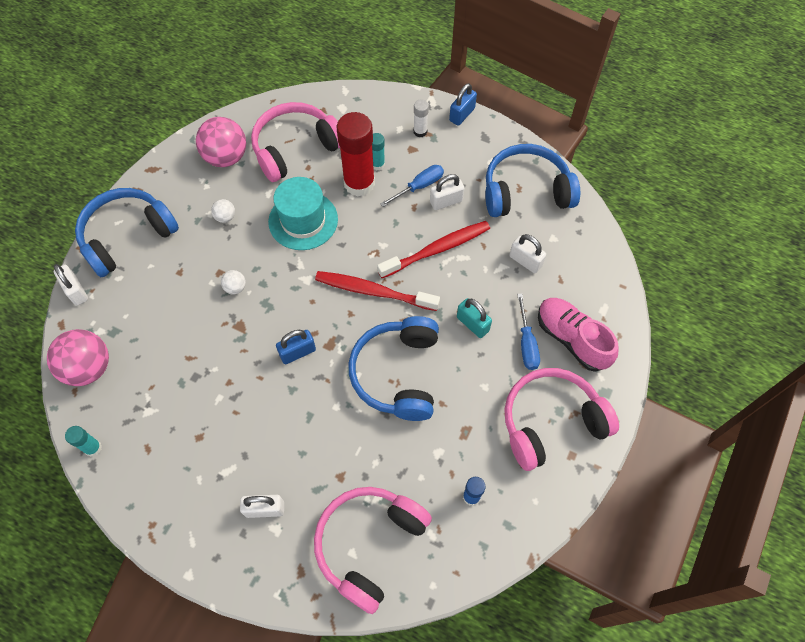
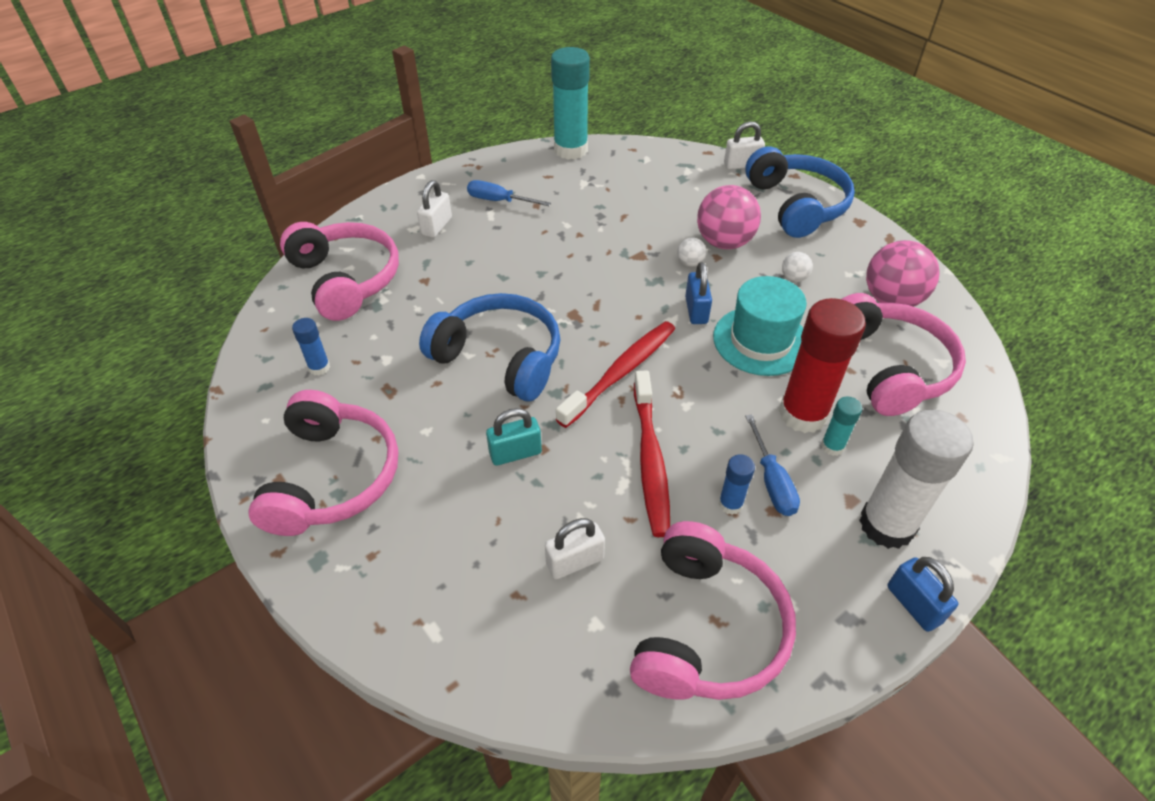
camera: 115 degrees right, 15 degrees down
pink ball [47,329,109,386] -> pink ball moved to [697,185,761,249]
turquoise glue stick [65,426,102,457] -> turquoise glue stick [551,47,590,159], size x2.16
blue padlock [276,330,316,364] -> blue padlock moved to [685,262,712,324]
white glue stick [414,99,429,137] -> white glue stick [859,409,974,549], size x2.16
white padlock [430,174,464,210] -> blue glue stick [719,454,755,515]
blue headphones [485,144,580,217] -> pink headphones [630,521,796,700]
blue screwdriver [517,294,540,370] -> blue screwdriver moved to [467,180,551,206]
pink shoe [538,298,619,372] -> none

